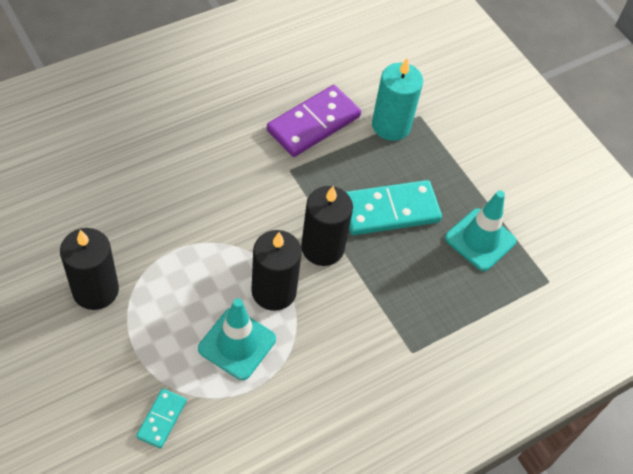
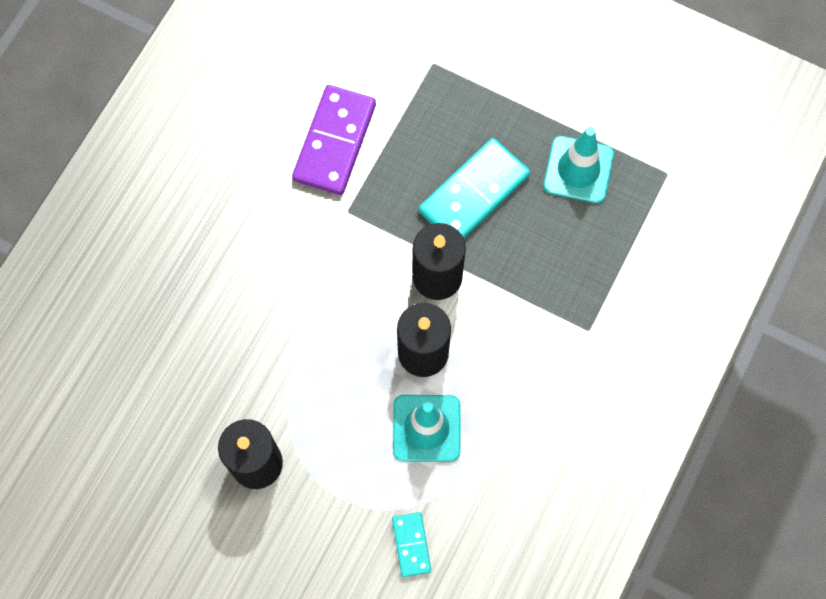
camera: 25 degrees left, 15 degrees up
turquoise candle [372,57,423,141] -> none

